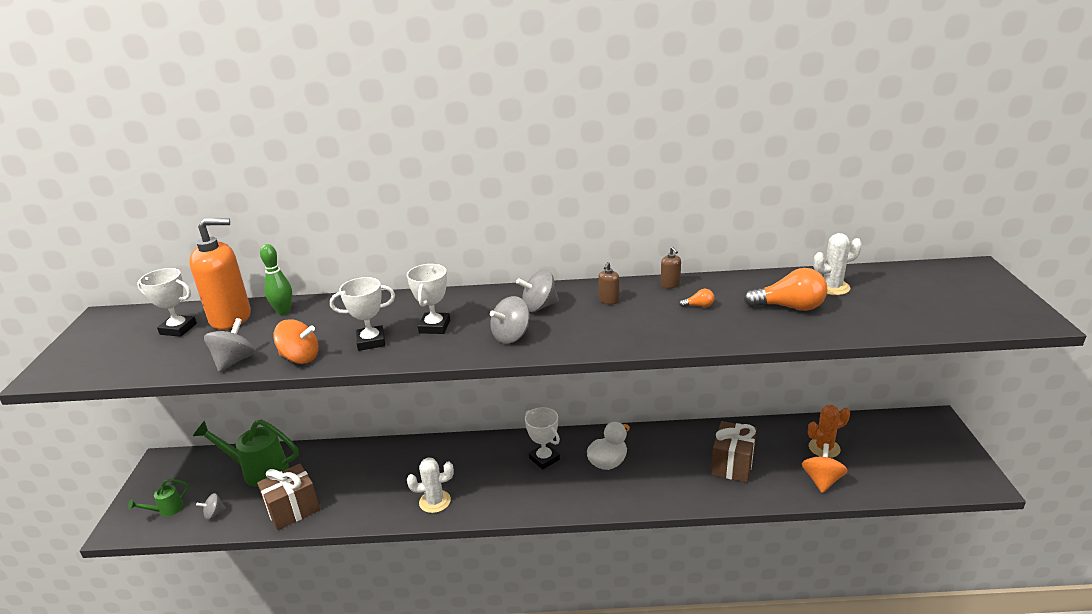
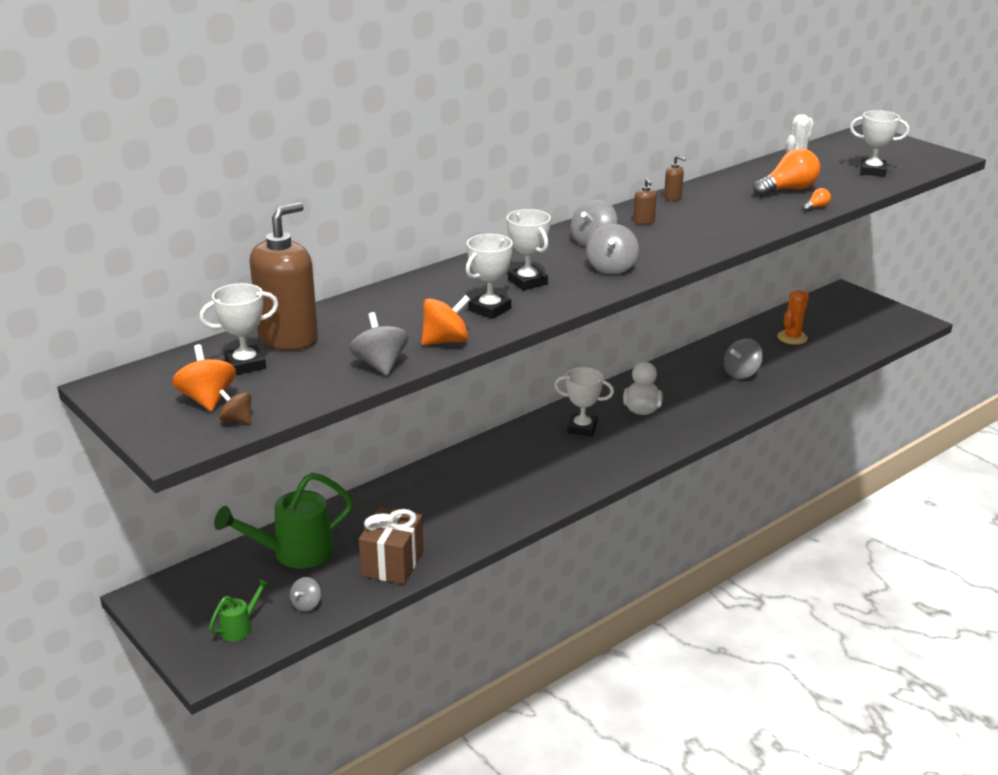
camera: 40 degrees left, 0 degrees up
green watering can [128,479,189,517] -> green watering can turned 150 degrees counterclockwise [209,578,270,641]
orange soap dispenser [189,218,251,330] -> brown soap dispenser [250,202,318,350]
green bowling pin [260,244,292,315] -> none
white cactus [407,458,454,513] -> none
orange light bulb [679,289,714,307] -> orange light bulb moved to [802,188,831,212]
brown gift [711,421,757,483] -> grey spinning top [724,338,763,379]
orange spinning top [802,444,848,493] -> orange spinning top moved to [172,344,236,411]
none -> brown spinning top [219,389,251,424]
none -> white trophy [850,110,909,176]

